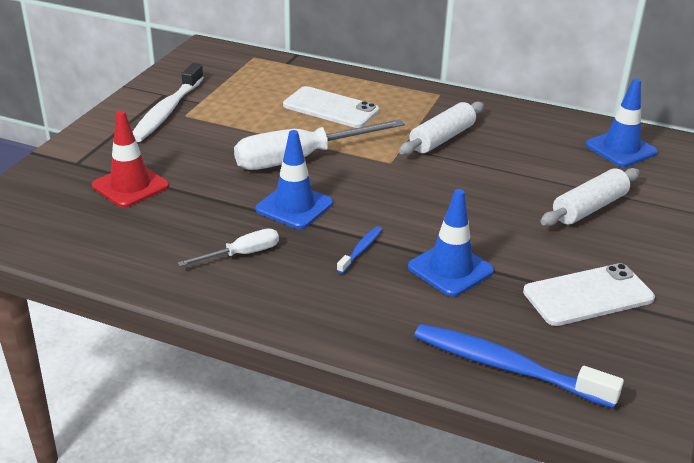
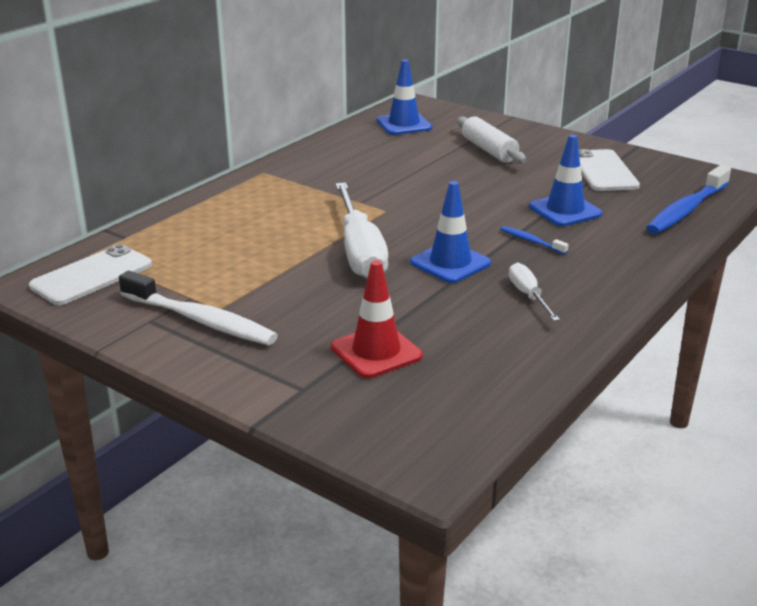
camera: 75 degrees left, 5 degrees down
white phone [283,86,379,128] -> white phone moved to [29,244,152,305]
white rolling pin [399,102,484,155] -> none

